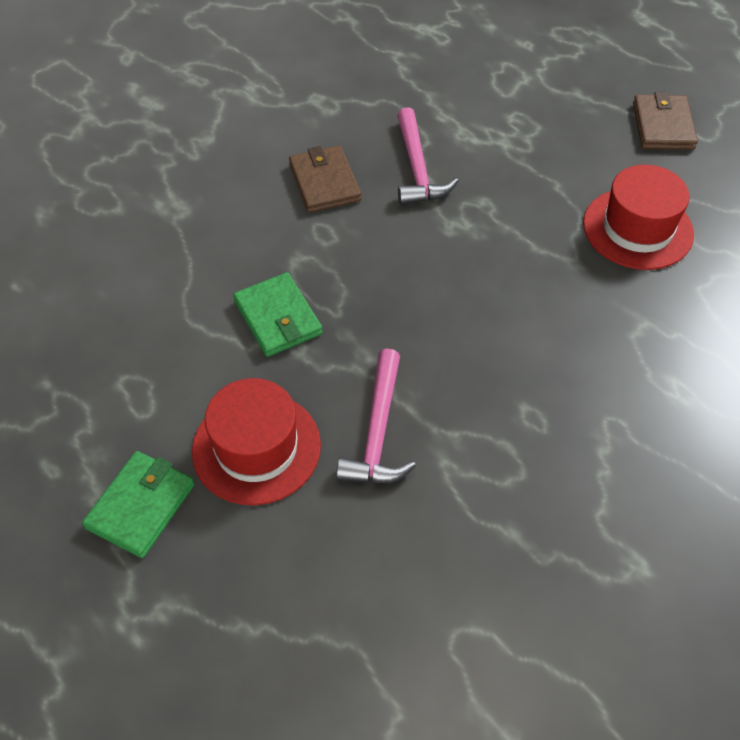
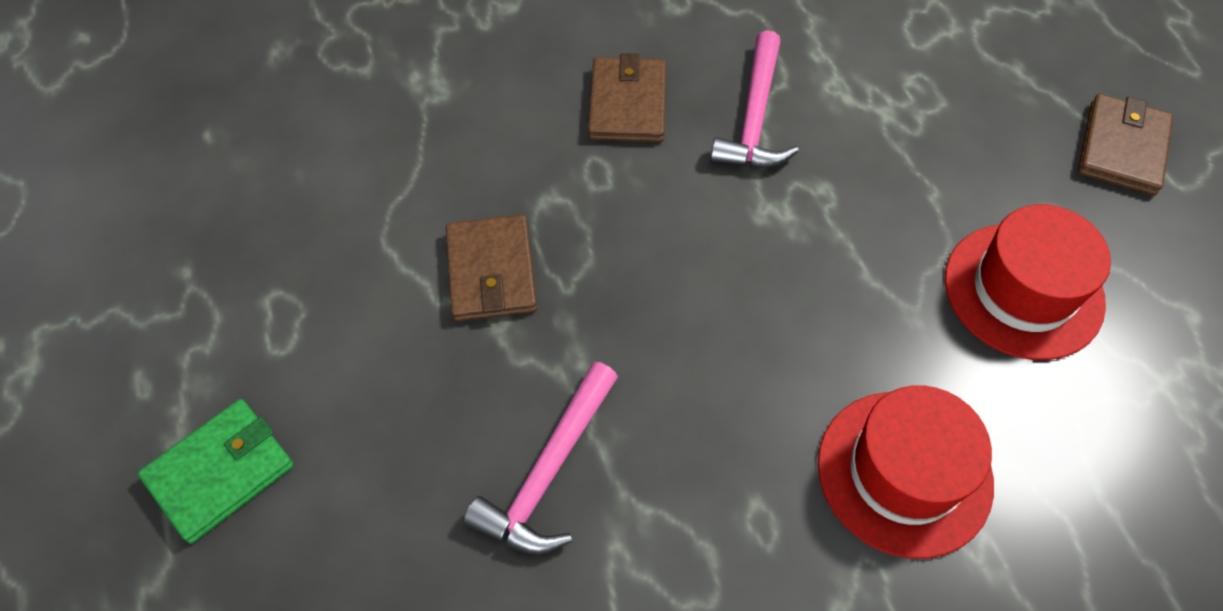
camera: 20 degrees right, 5 degrees up
red hat [192,378,321,505] -> red hat moved to [818,385,994,559]
green wallet [233,272,323,357] -> brown wallet [446,215,537,321]

